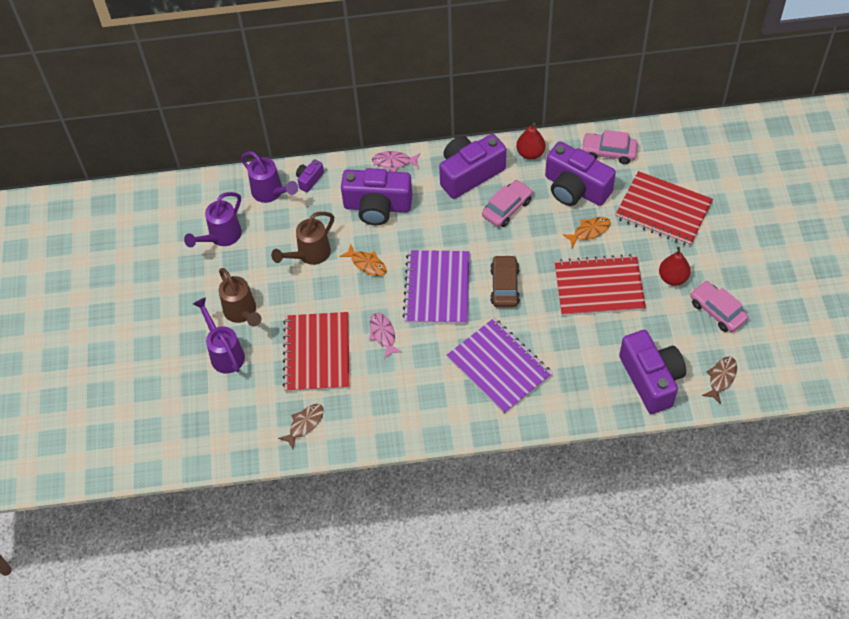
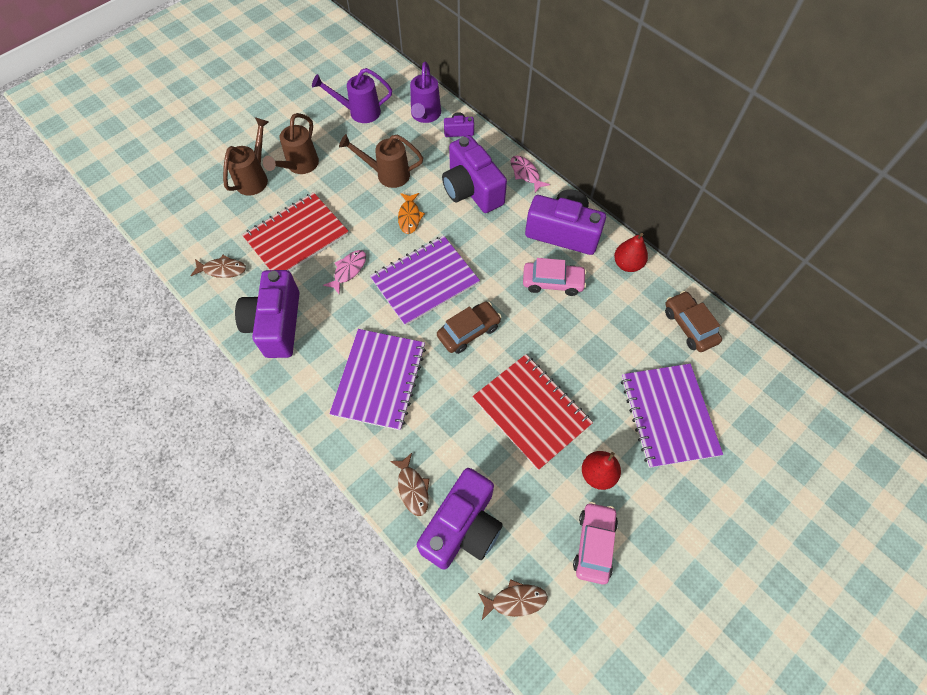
camera: 50 degrees right, 5 degrees up
purple watering can [193,297,245,373] -> brown watering can [223,117,269,196]
purple camera [545,142,616,206] -> purple camera moved to [235,270,299,358]
orange fish [562,217,611,248] -> none
pink car [581,130,638,164] -> brown car [665,291,722,352]
red notebook [615,171,713,246] -> purple notebook [621,364,723,468]
none -> brown fish [390,453,430,516]

